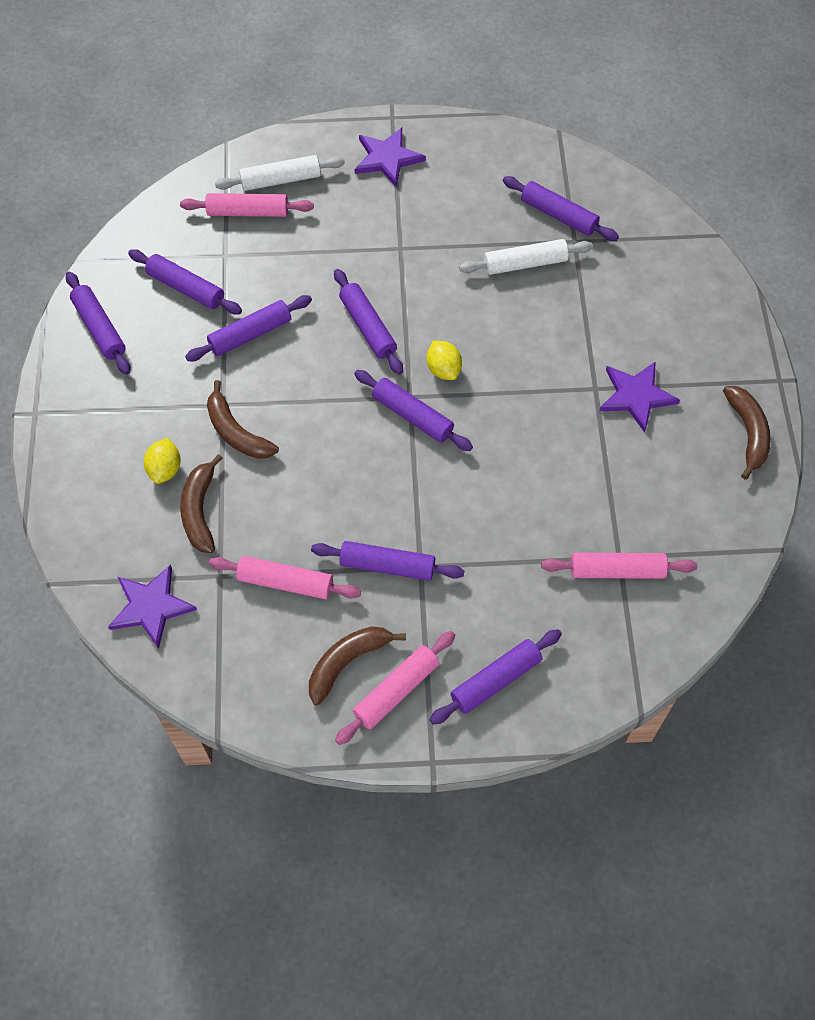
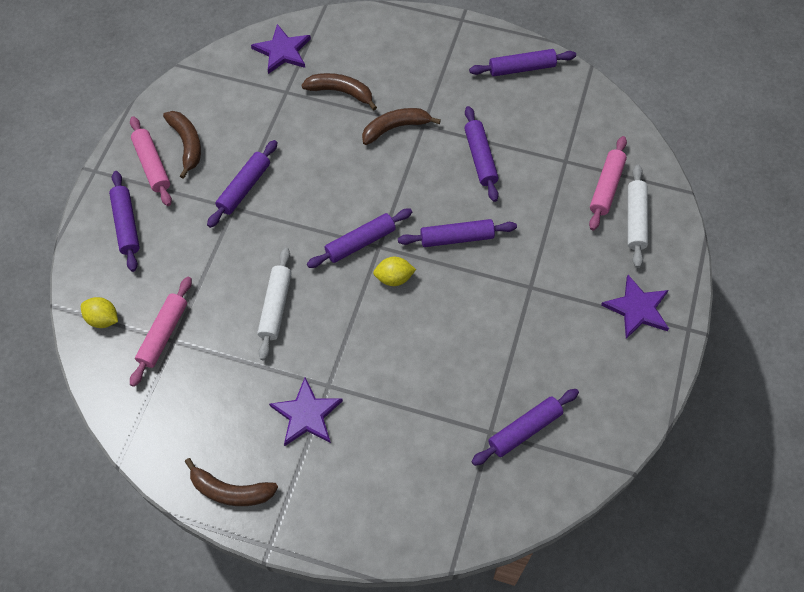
camera: 110 degrees right, 0 degrees up
purple rolling pin [128,249,242,314] -> none
yellow lemon [144,438,181,484] -> yellow lemon moved to [81,297,118,328]
pink rolling pin [209,556,361,599] -> none
white rolling pin [459,239,593,275] -> white rolling pin moved to [257,248,292,360]

